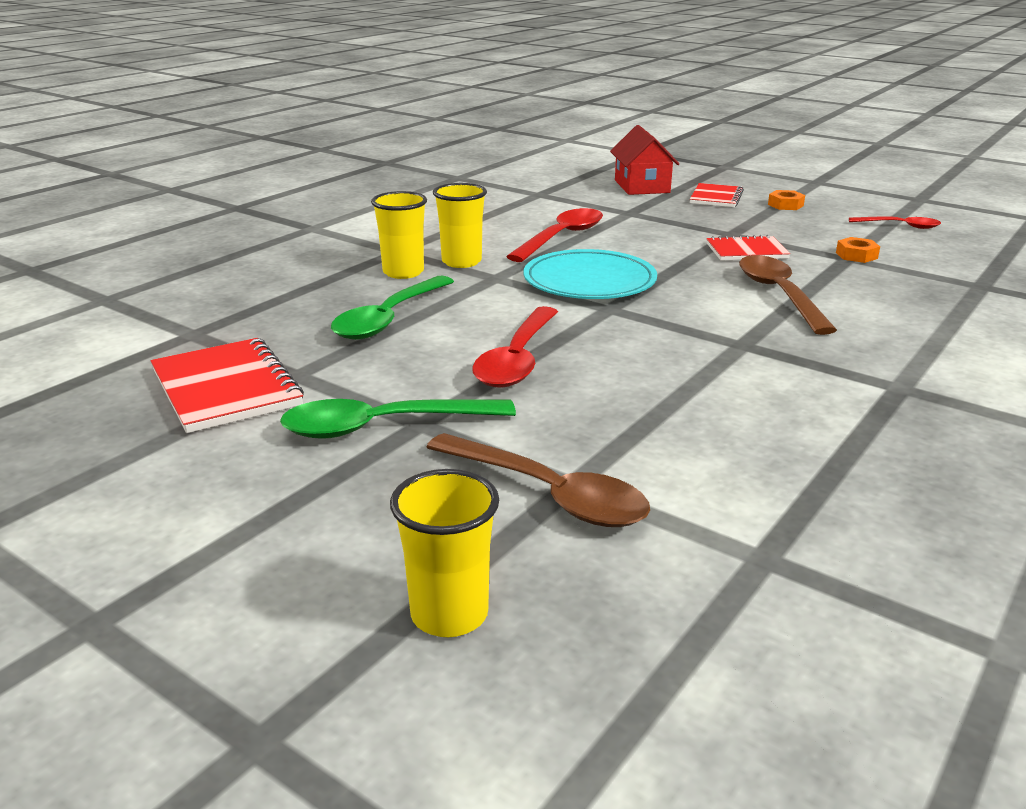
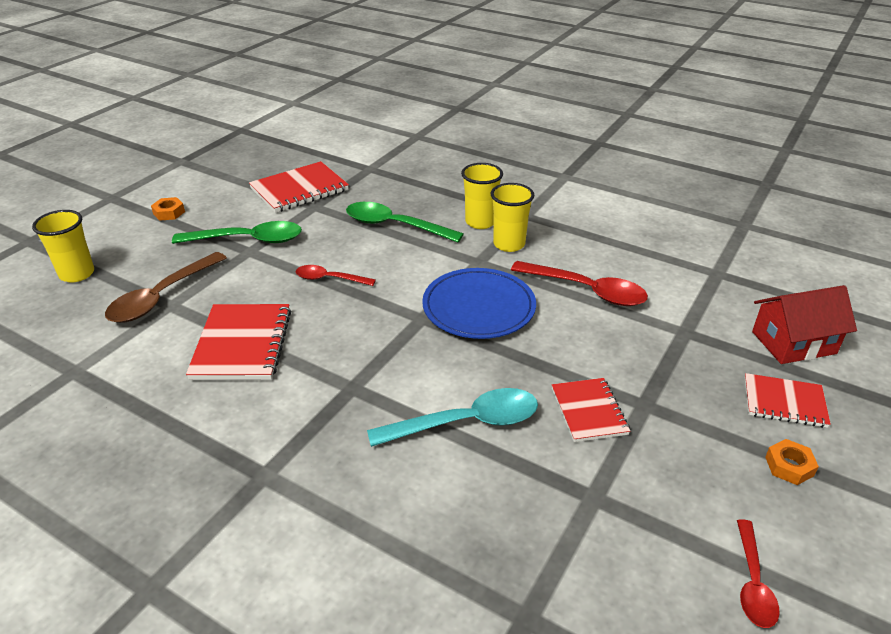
camera: 85 degrees right, 10 degrees up
green spoon [280,399,516,439] -> green spoon turned 105 degrees clockwise [172,221,302,244]
red spoon [472,306,558,388] -> red spoon [296,265,376,286], size x0.59
turquoise plate [524,249,657,299] -> blue plate [422,268,536,339]
brown spoon [739,255,837,335] -> turquoise spoon [367,388,538,447]
orange nut [836,237,880,263] -> orange nut moved to [151,197,185,221]
none -> red notebook [186,304,291,380]

